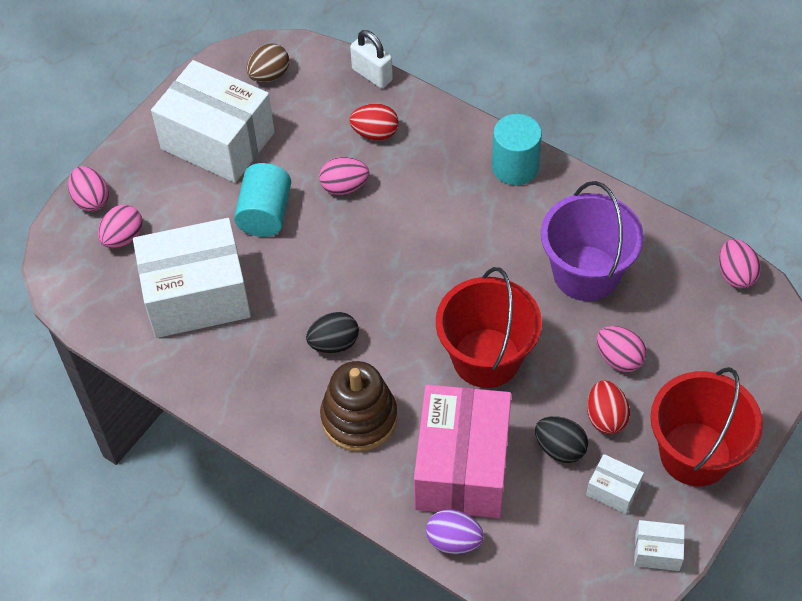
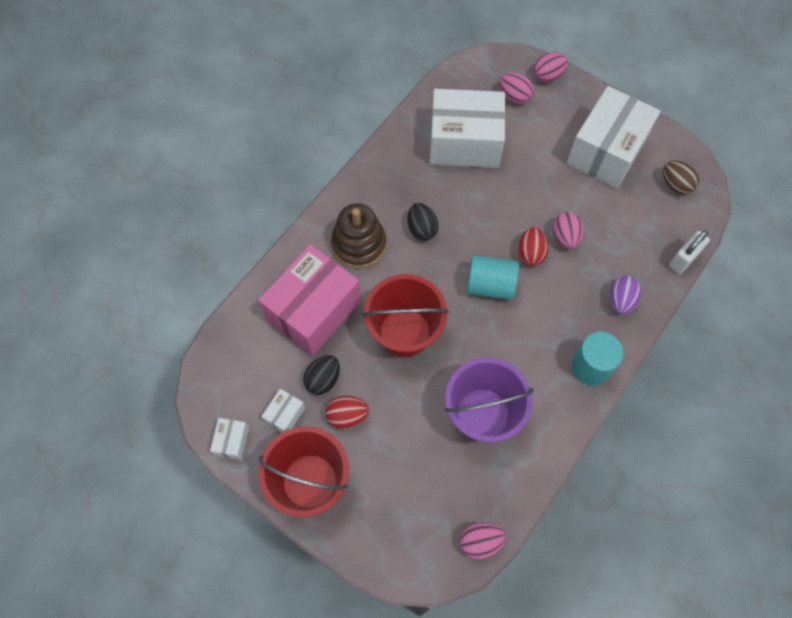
camera: 90 degrees right, 10 degrees up
white box [133,218,251,338] -> white box turned 75 degrees counterclockwise [430,89,505,168]
turquoise cylinder [234,163,291,237] -> turquoise cylinder moved to [467,255,519,300]
red egg [349,103,399,141] -> red egg moved to [518,227,548,266]
pink box [414,385,511,518] -> pink box turned 60 degrees counterclockwise [258,245,361,356]
purple egg [426,509,484,554] -> purple egg moved to [609,276,641,314]
pink egg [596,326,647,372] -> none

